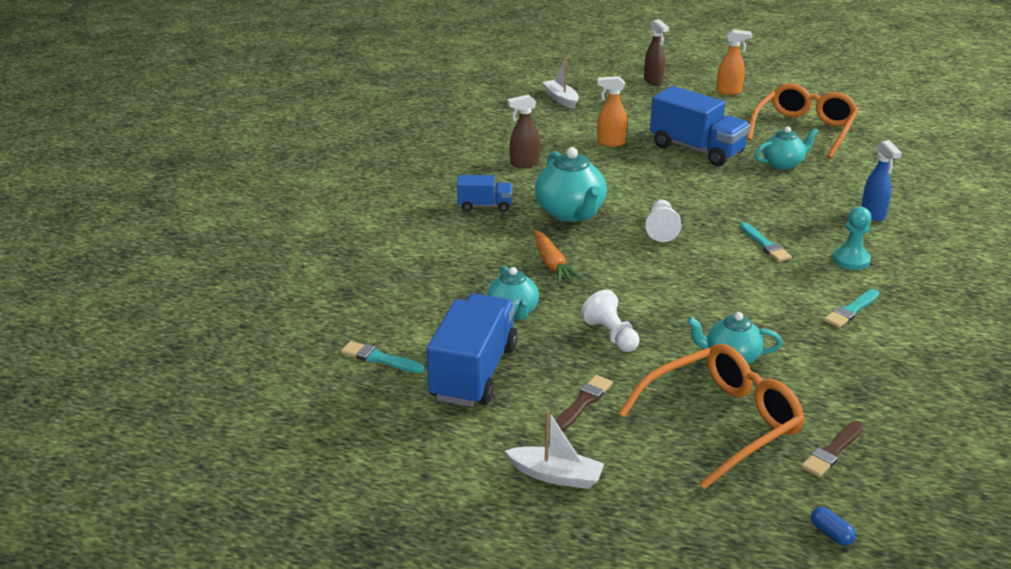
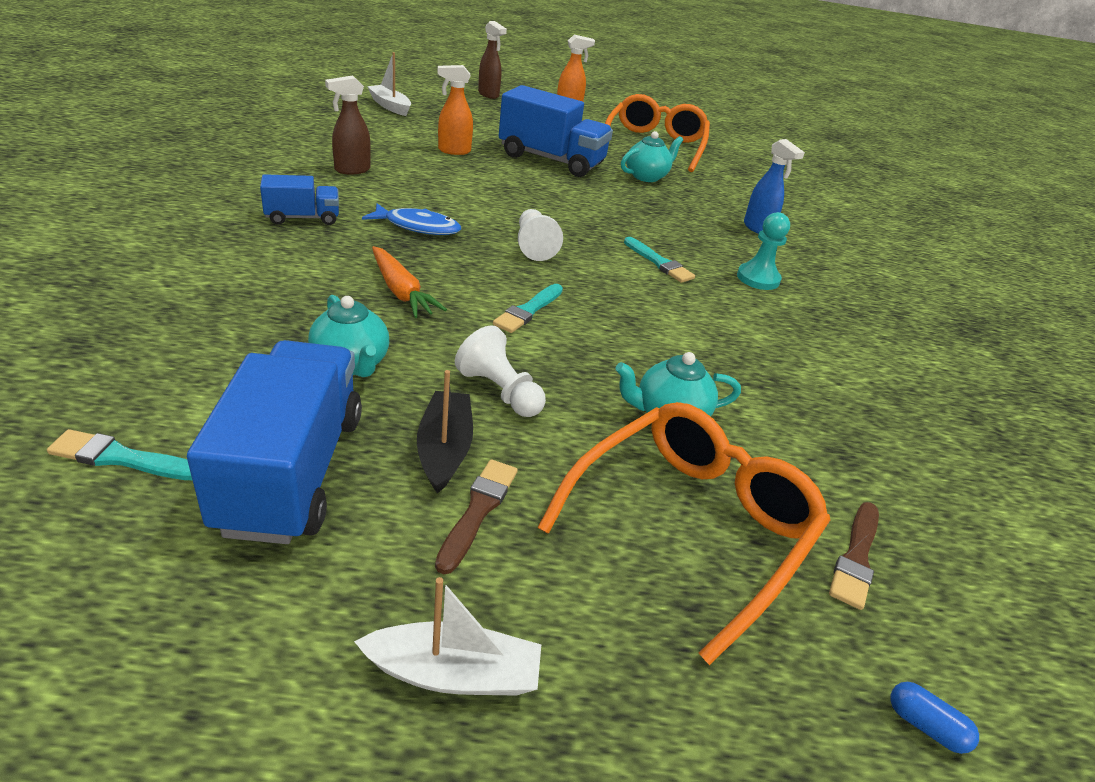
camera: 20 degrees left, 5 degrees up
turquoise teapot [535,147,607,222] -> blue fish [362,203,461,235]
turquoise brush [824,289,879,328] -> turquoise brush moved to [493,284,563,333]
none -> black boat [417,370,473,494]

